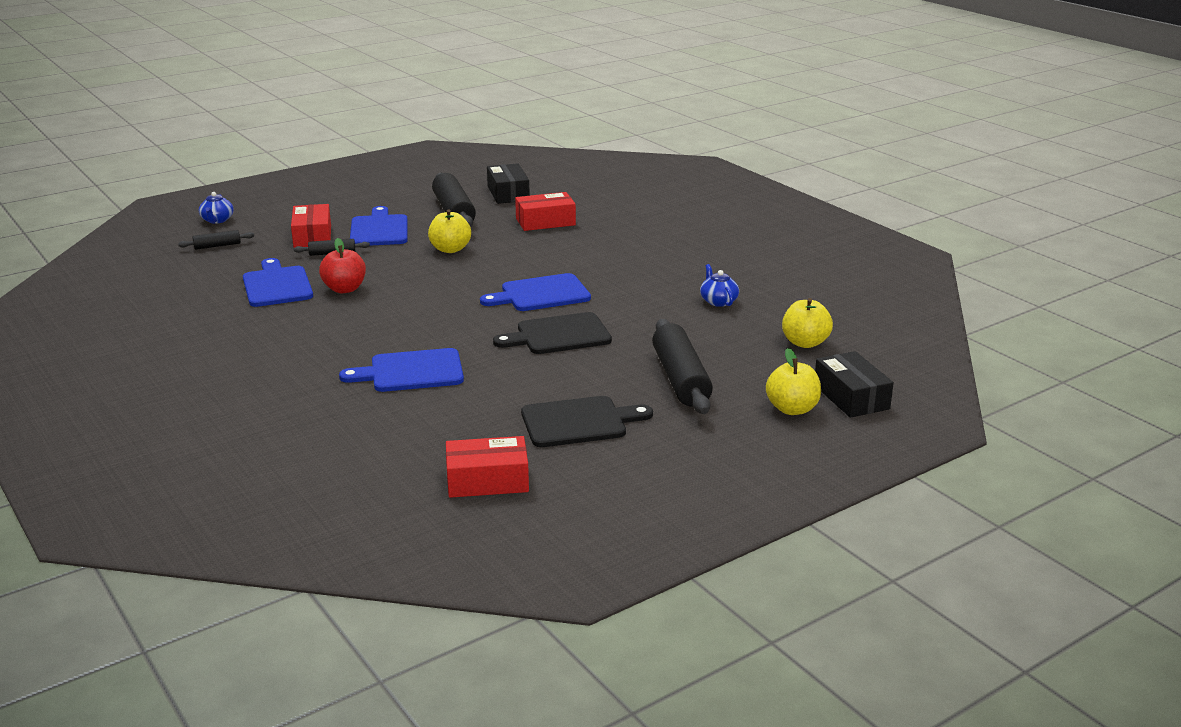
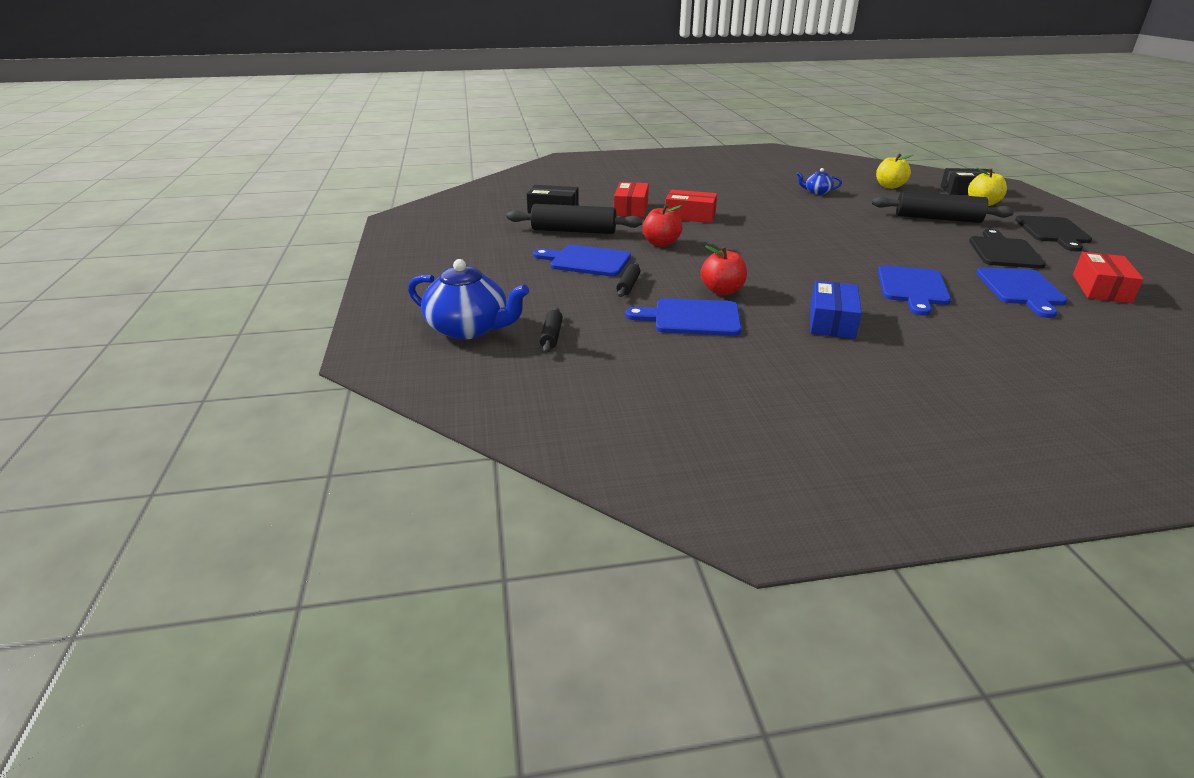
camera: 65 degrees left, 5 degrees up
blue teapot [199,192,234,224] -> blue teapot [408,259,529,340], size x1.97
red box [291,204,331,248] -> red box moved to [665,190,717,223]
yellow apple [428,209,471,253] -> red apple [643,204,682,247]
blue cutting board [480,273,591,311] -> blue cutting board moved to [976,267,1068,318]
black cutting board [493,312,612,354] -> black cutting board moved to [1015,215,1092,251]
none -> blue box [810,281,862,339]

